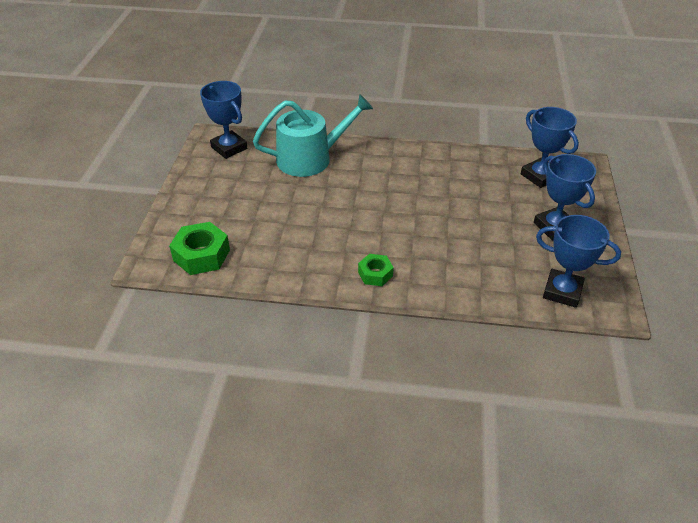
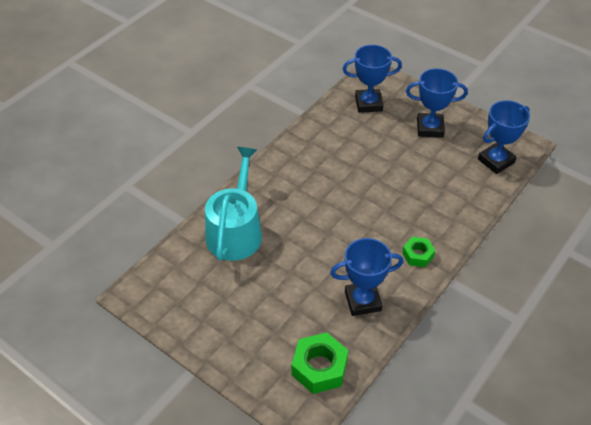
camera: 60 degrees left, 5 degrees up
blue trophy [200,81,247,159] -> blue trophy moved to [330,238,403,316]

